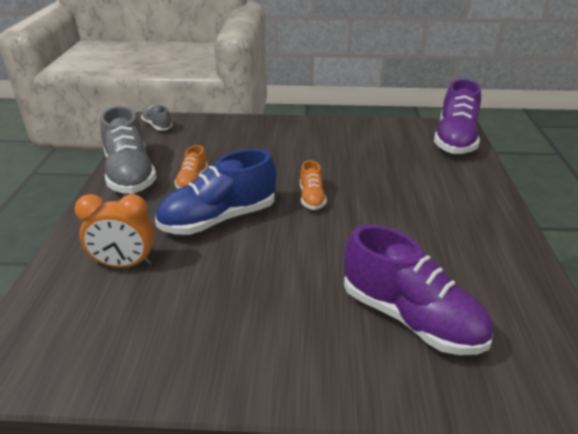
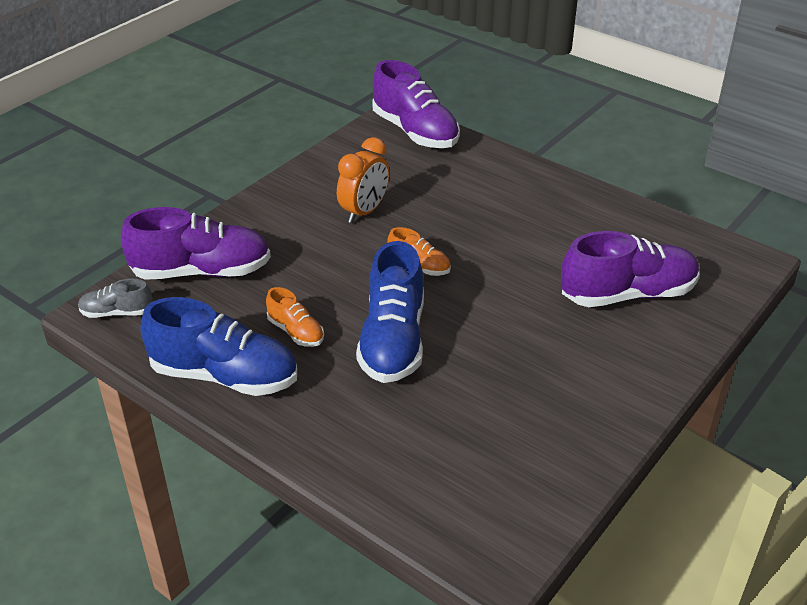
camera: 55 degrees left, 5 degrees up
orange clock [75,194,155,268] -> orange clock moved to [337,137,389,223]
grey shoe [100,106,157,194] -> blue shoe [141,297,297,396]
none -> purple shoe [121,207,271,280]

